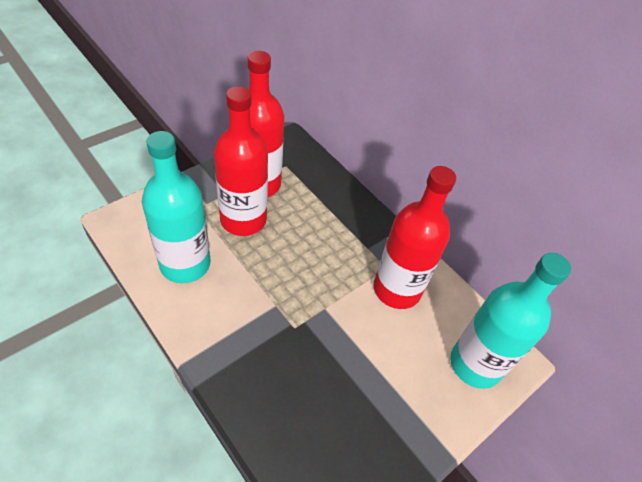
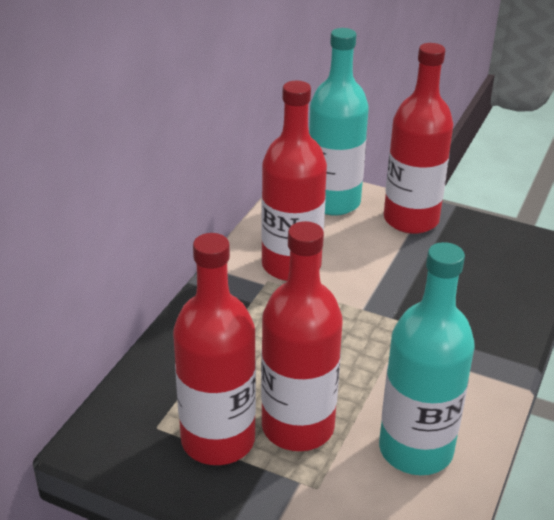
camera: 110 degrees left, 15 degrees down
none -> red bottle [384,43,453,234]

